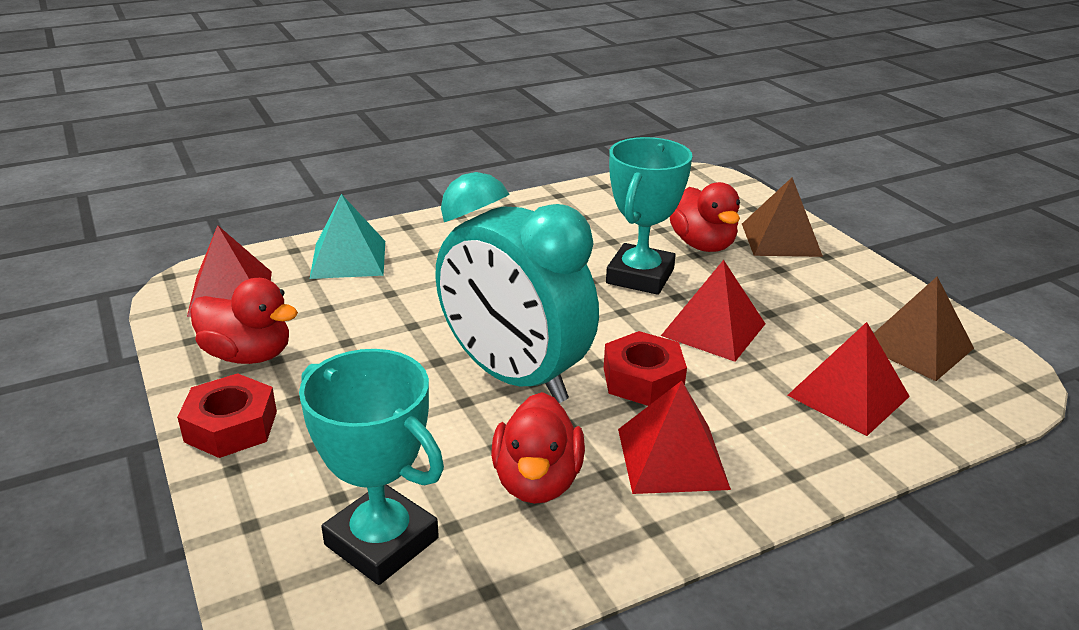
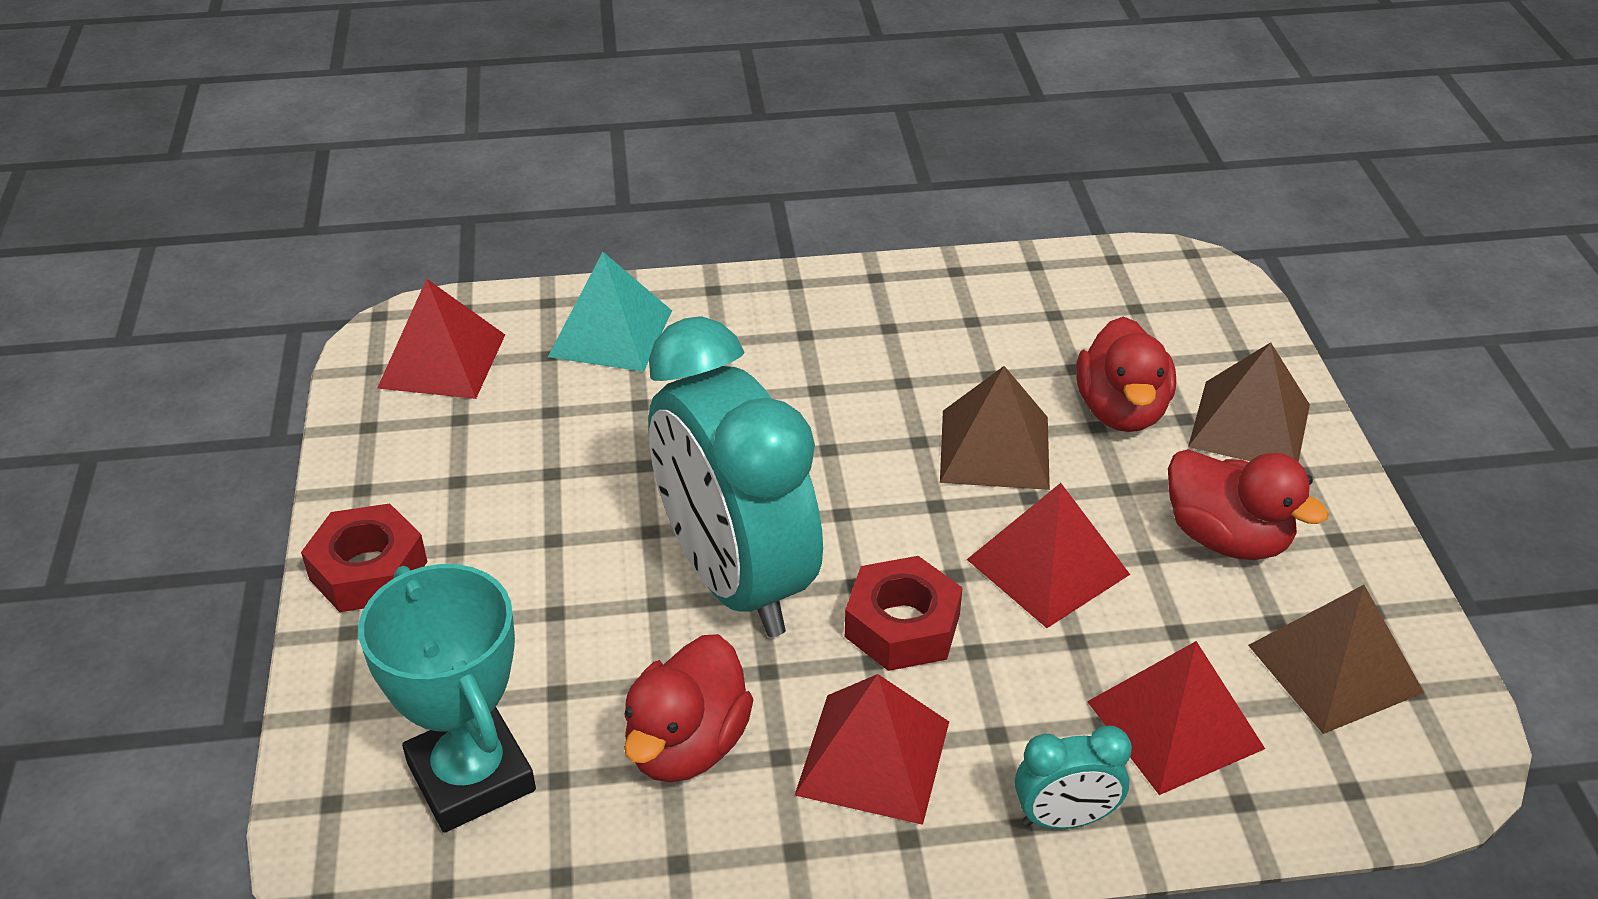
camera: 20 degrees right, 10 degrees up
red duck [190,278,298,364] -> red duck moved to [1168,449,1329,560]
turquoise trophy [606,137,693,295] -> brown pyramid [940,366,1050,490]
none -> turquoise clock [1015,726,1132,829]

